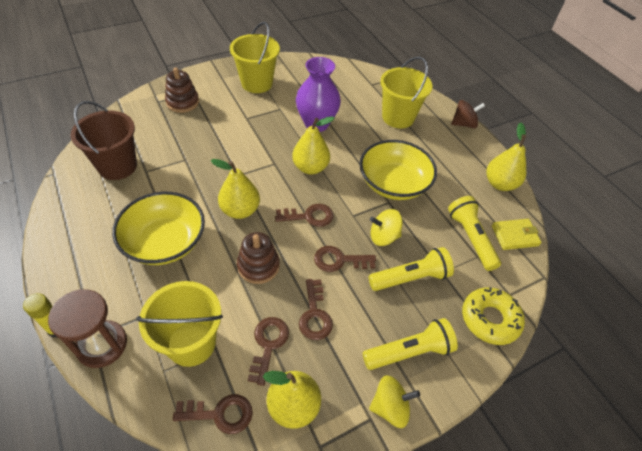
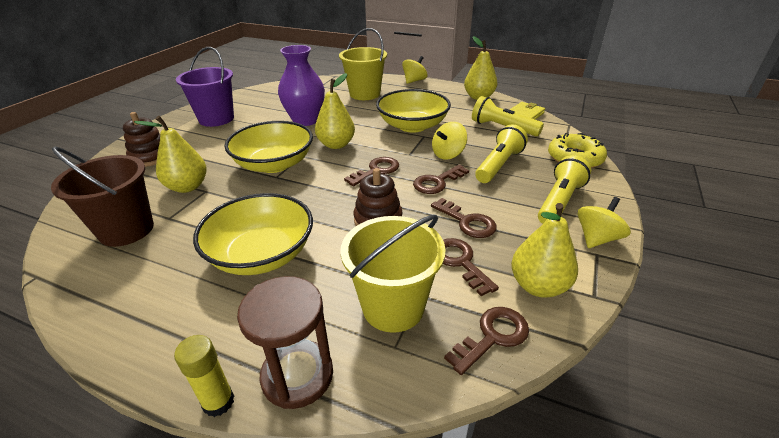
camera: 35 degrees left, 15 degrees down
yellow pear [211,159,260,219] -> yellow pear moved to [134,116,207,193]
yellow bucket [230,22,280,93] -> purple bucket [176,47,234,127]
brown spinning top [451,100,485,128] -> yellow spinning top [402,56,427,84]
none -> yellow bowl [225,121,313,173]

